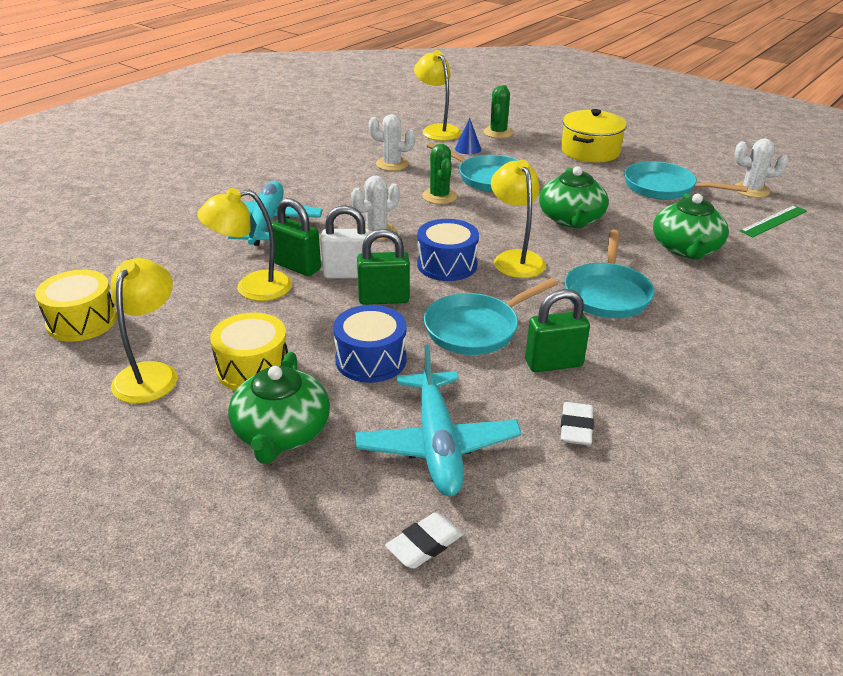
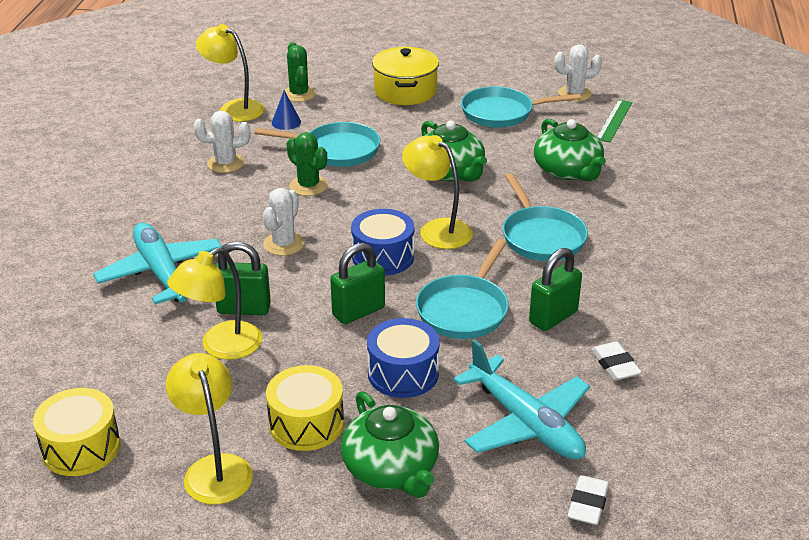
camera: 30 degrees left, 0 degrees up
white padlock [321,205,372,278] -> none

